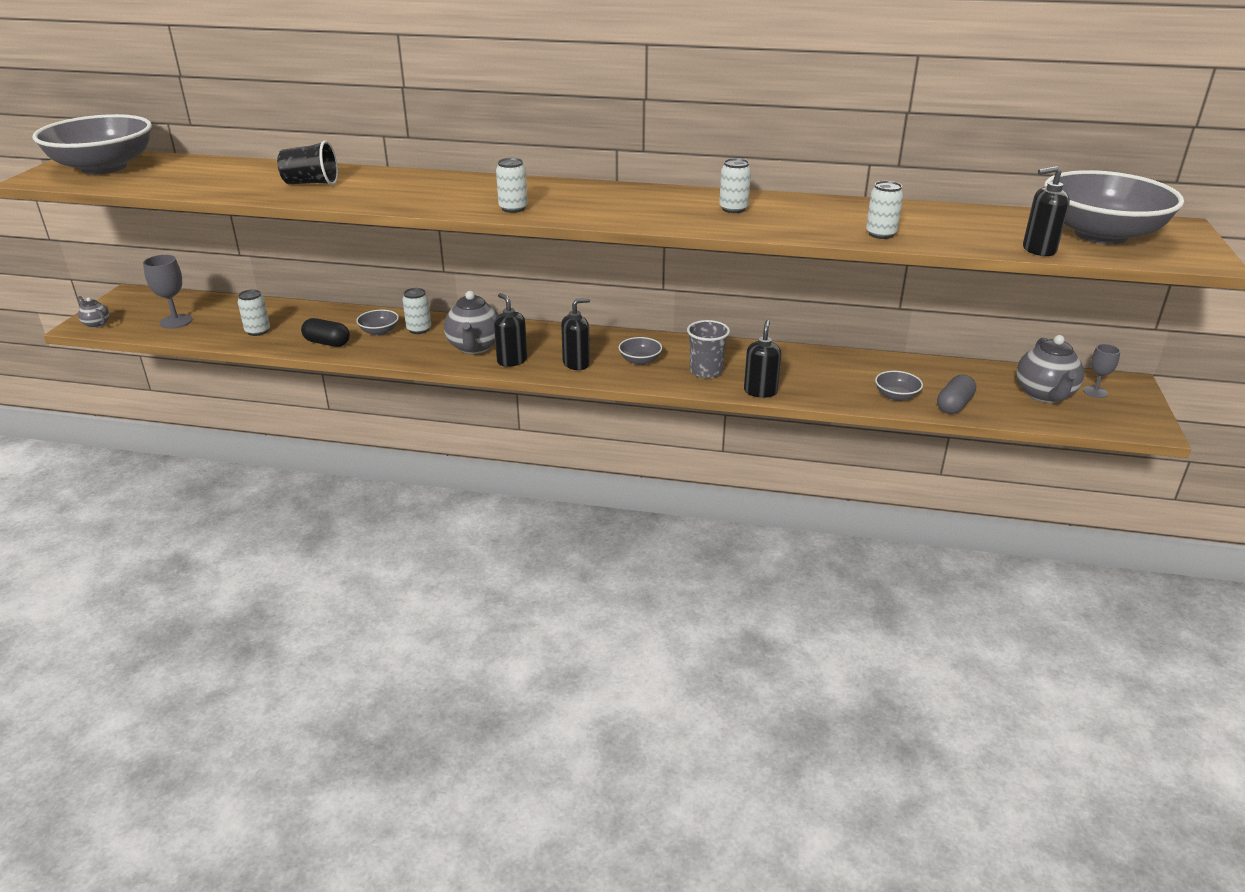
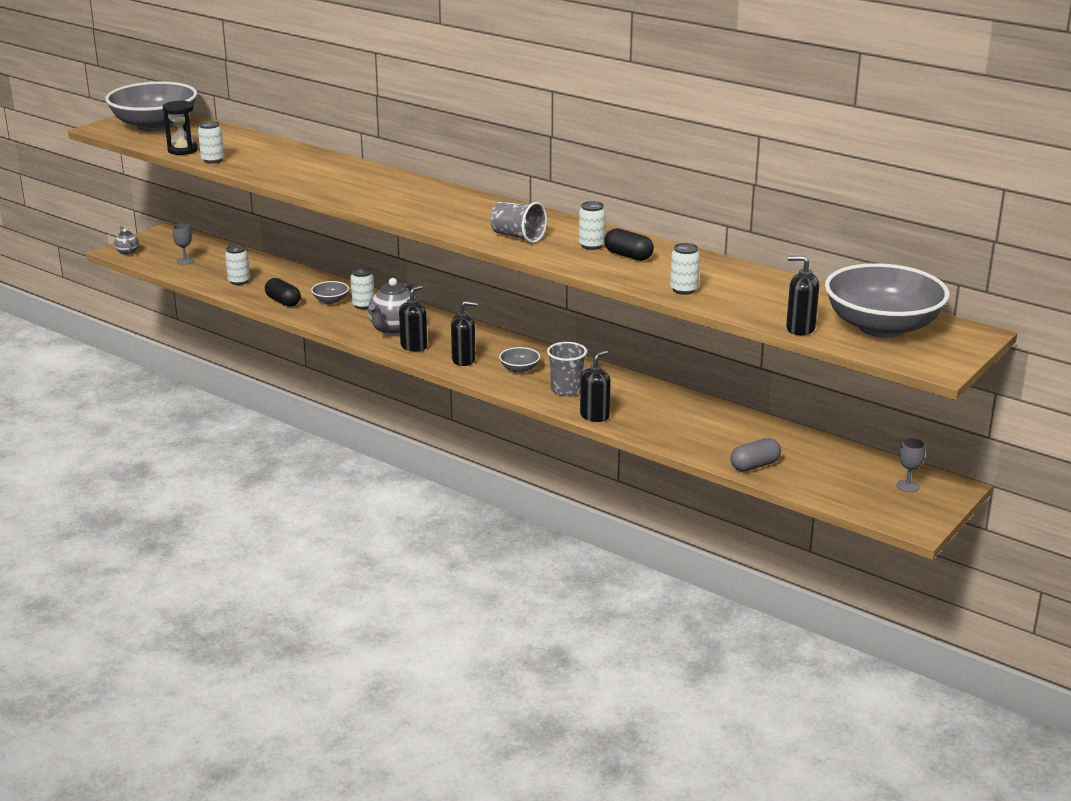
camera: 25 degrees right, 5 degrees down
grey goblet [143,255,192,329] -> grey goblet [173,223,194,265], size x0.65
black cup [277,140,338,185] -> none
black soap dispenser [494,293,527,367] -> black soap dispenser turned 45 degrees clockwise [399,285,427,351]
white can [496,158,528,213] -> white can moved to [198,121,224,164]
grey bowl [875,371,923,401] -> none
grey teapot [1016,335,1084,403] -> none
none -> black hourglass [163,100,198,155]
none -> grey cup [490,202,547,243]
none -> black capsule [604,228,654,261]

